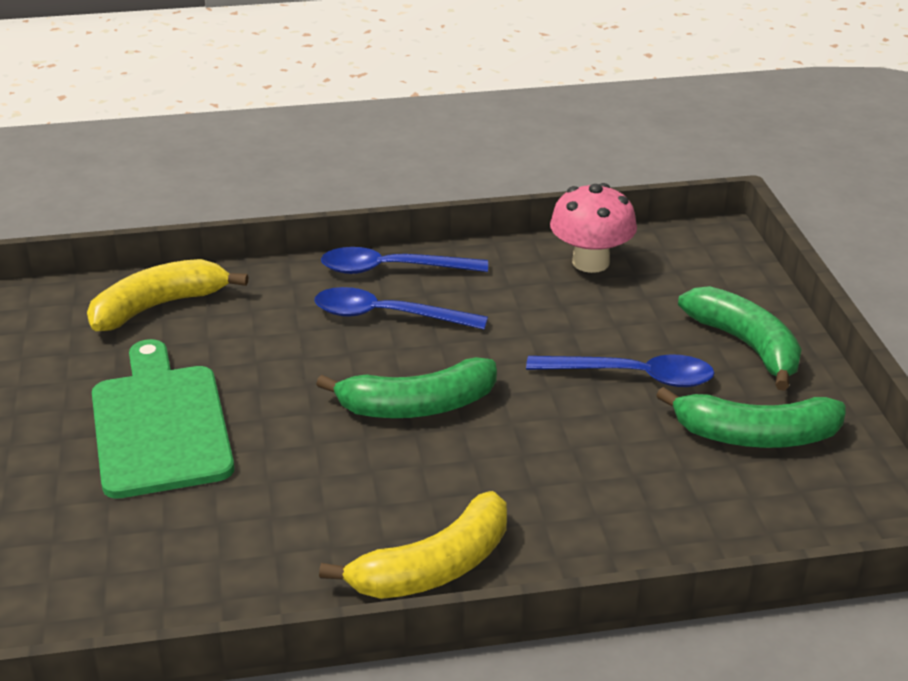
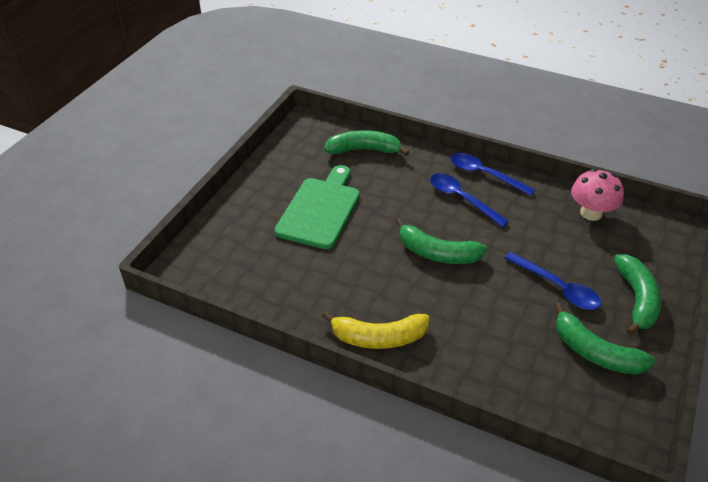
camera: 35 degrees right, 10 degrees up
yellow banana [87,259,248,331] -> green banana [324,130,409,156]

